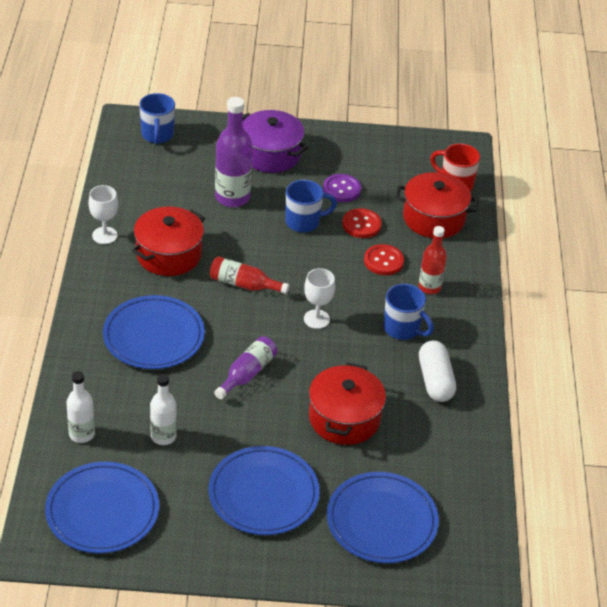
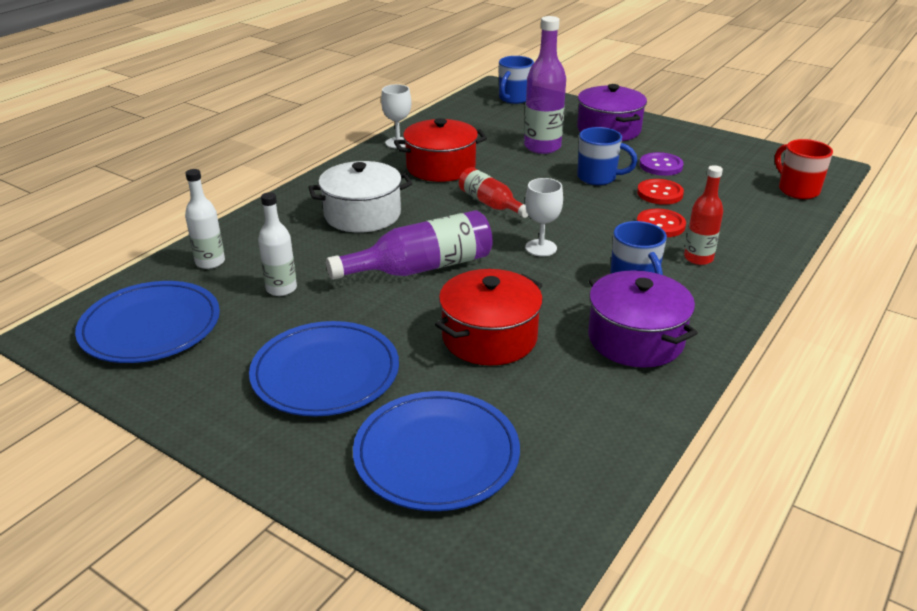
camera: 35 degrees right, 10 degrees down
blue plate [103,295,205,369] -> white pot [308,161,412,233]
purple bottle [214,336,277,399] -> purple bottle [326,210,493,280], size x1.61
red pot [395,172,479,238] -> none
white capsule [419,341,456,402] -> purple pot [588,270,698,368]

